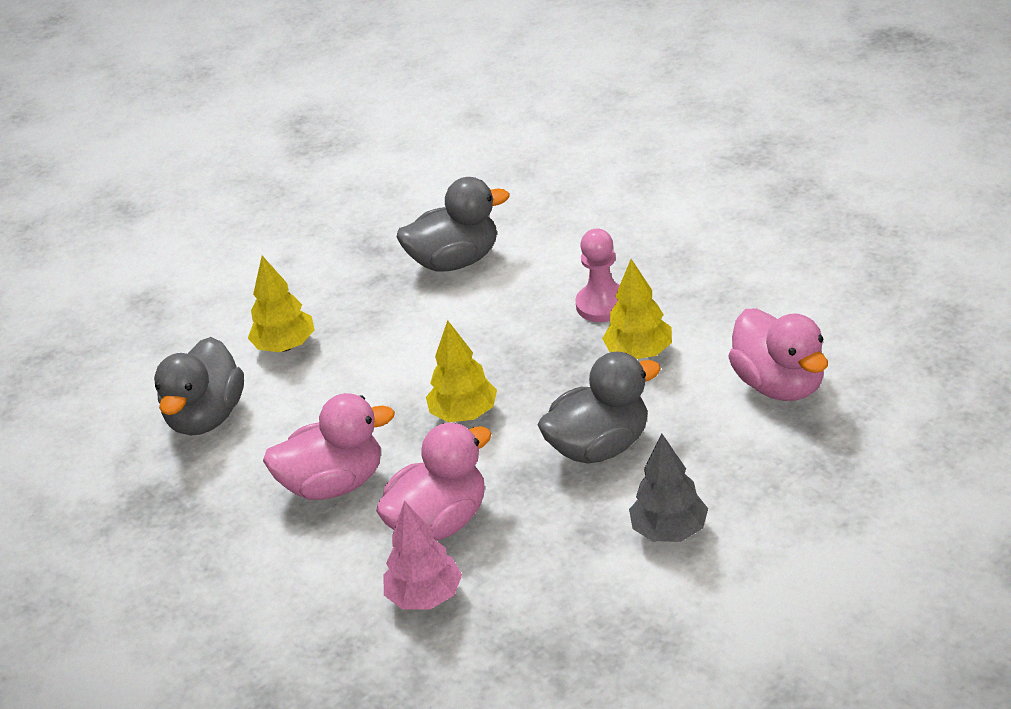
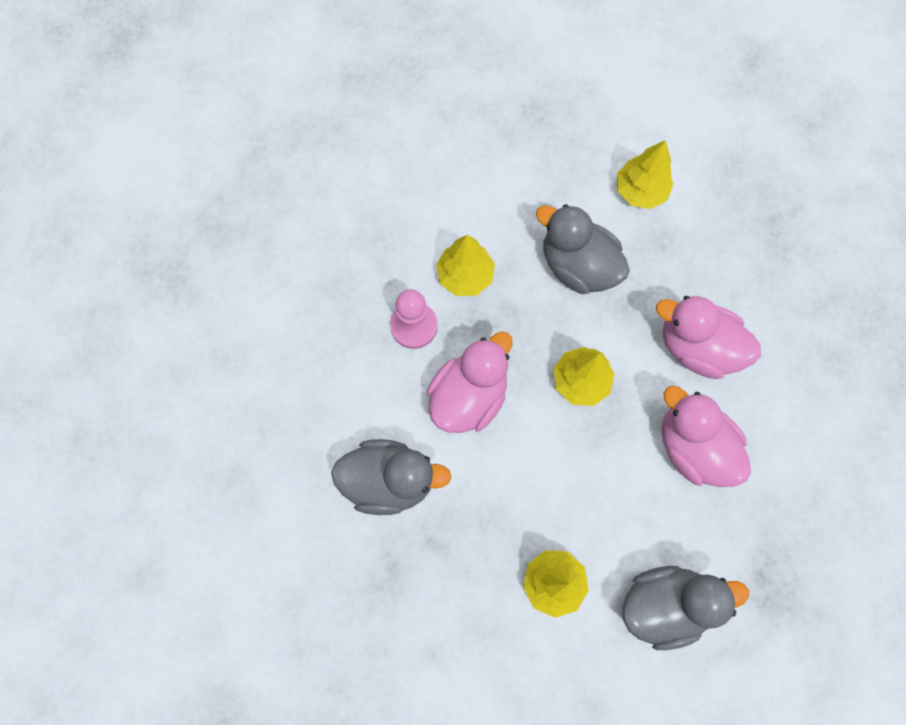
camera: 120 degrees left, 35 degrees up
pink tree [383,501,462,610] -> none
grey duck [397,177,509,272] -> grey duck turned 135 degrees clockwise [331,439,451,515]
grey tree [629,434,708,542] -> yellow tree [617,140,674,209]
pink duck [728,308,828,401] -> pink duck moved to [427,331,512,433]

